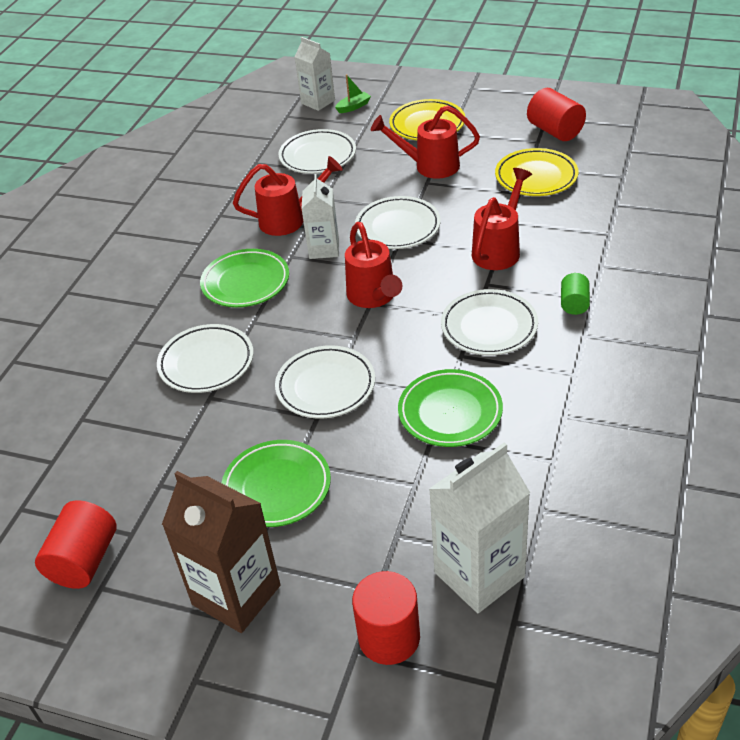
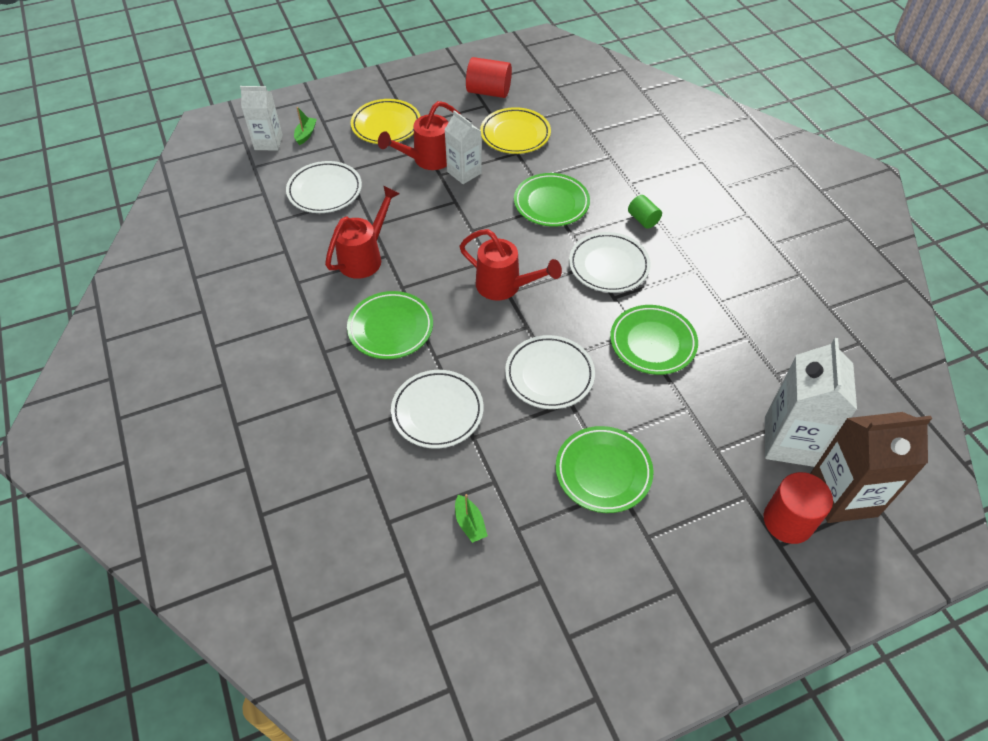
camera: 45 degrees left, 10 degrees up
red cylinder [35,500,117,589] -> none
brown carton [162,471,281,633] -> brown carton moved to [810,412,932,523]
white carton [302,174,339,259] -> white carton moved to [444,110,482,184]
white plate [355,196,441,249] -> none
red watering can [472,168,532,270] -> green plate [514,173,590,227]
none -> green boat [455,494,488,543]

